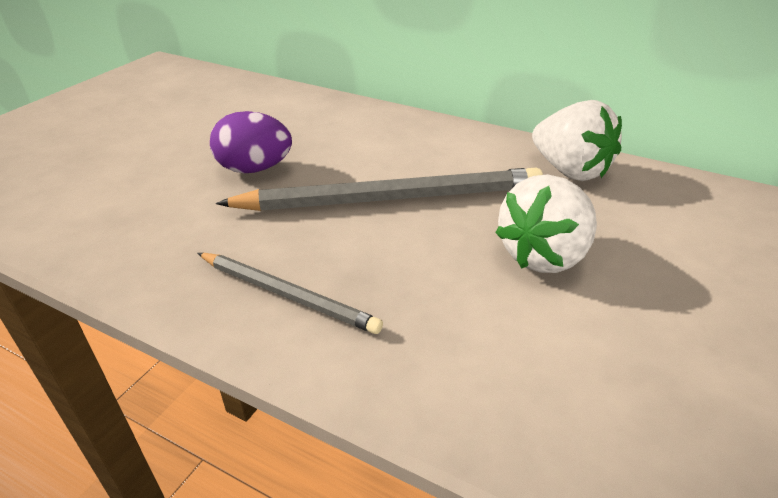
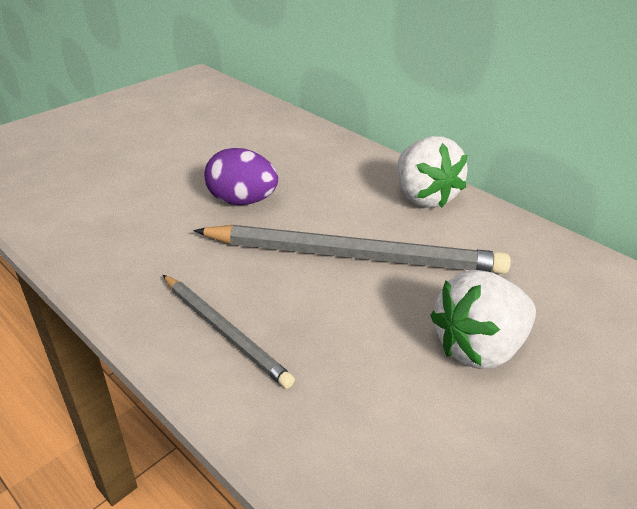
camera: 15 degrees right, 0 degrees up
white strawberry [532,100,622,181] -> white strawberry moved to [397,136,468,208]

